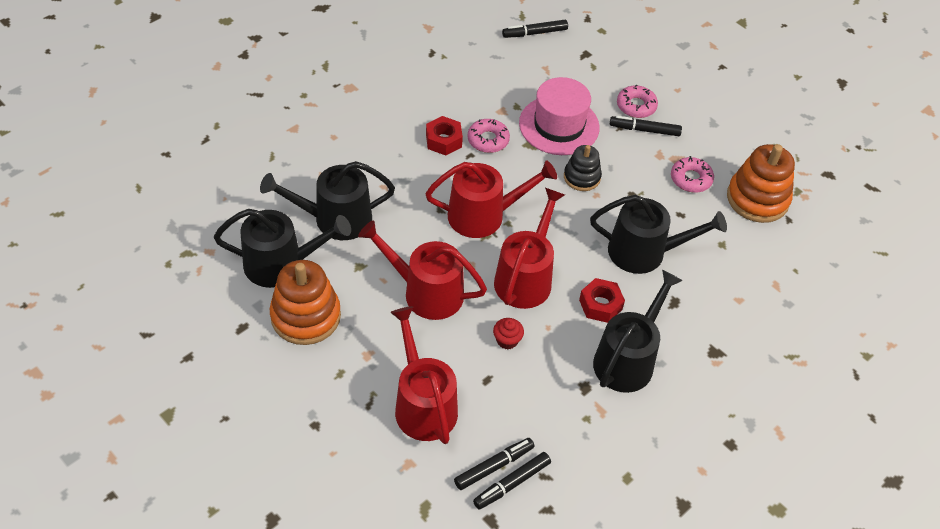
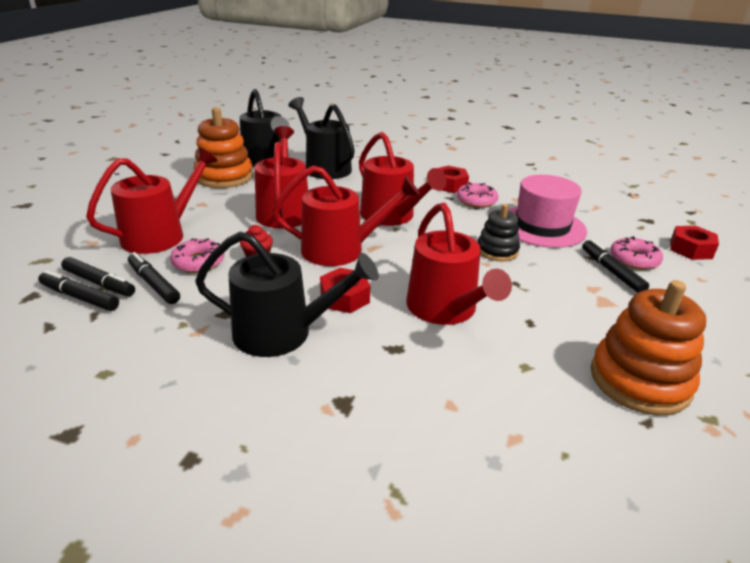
camera: 65 degrees right, 20 degrees down
black marker [502,20,568,38] -> black marker moved to [128,252,180,304]
black watering can [590,195,727,274] -> red watering can [406,203,512,325]
pink donut [671,156,714,193] -> pink donut moved to [170,238,224,273]
none -> red nut [670,226,719,260]

